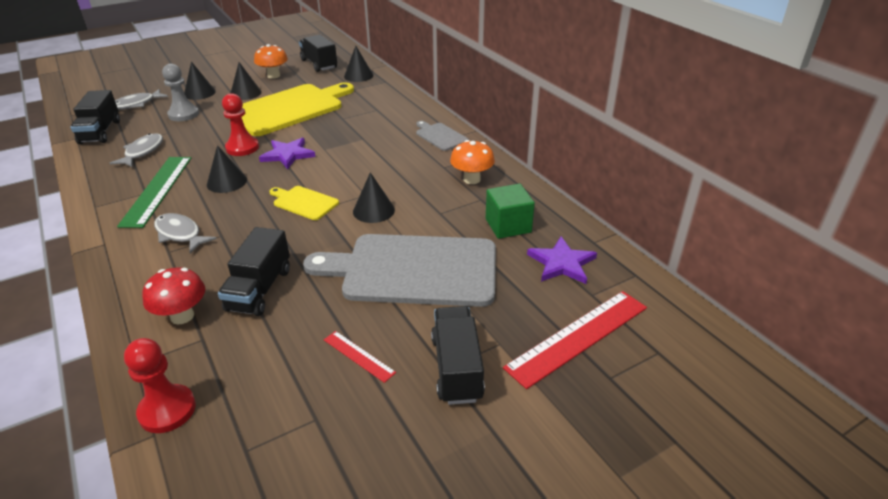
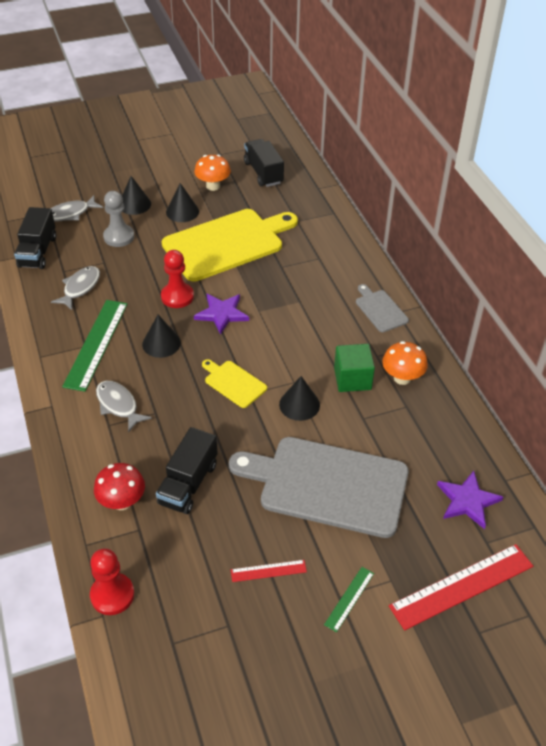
camera: 10 degrees right, 10 degrees up
red ruler [324,331,396,383] -> red ruler turned 60 degrees counterclockwise [231,560,307,582]
black cone [344,46,373,82] -> none
black truck [431,306,485,405] -> green ruler [324,567,374,632]
green cube [486,184,535,239] -> green cube moved to [334,344,375,392]

